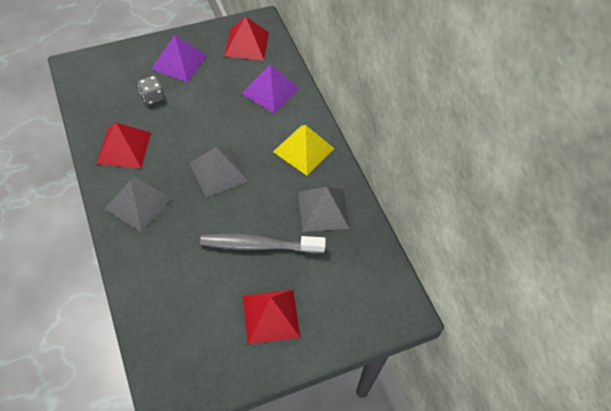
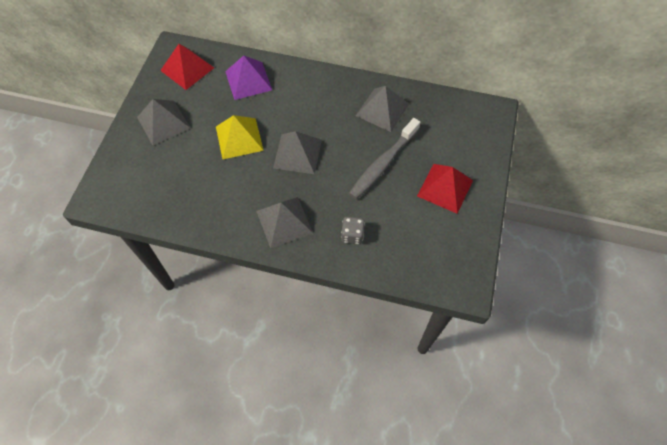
camera: 50 degrees left, 5 degrees up
red pyramid [96,122,151,168] -> none
grey dice [138,75,164,105] -> grey dice moved to [341,217,365,244]
purple pyramid [152,35,207,83] -> grey pyramid [137,99,190,145]
yellow pyramid [273,125,335,176] -> yellow pyramid moved to [216,115,264,159]

